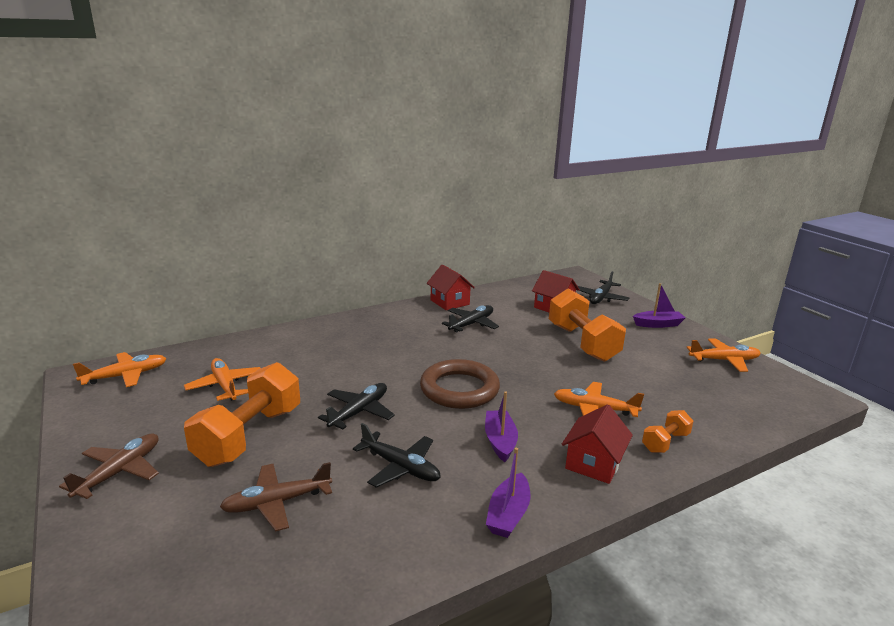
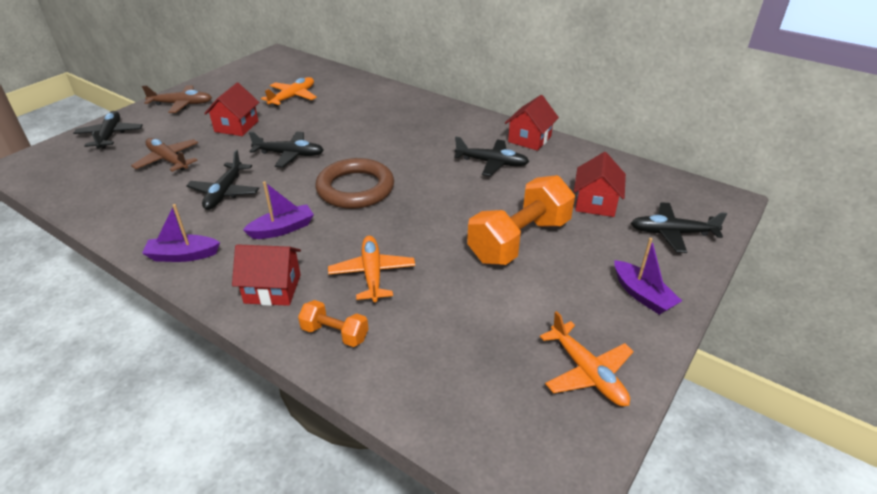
camera: 65 degrees right, 15 degrees up
orange plane [73,352,167,387] -> none
orange dumbbell [184,362,300,467] -> red house [204,83,259,136]
none -> black plane [73,111,143,149]

